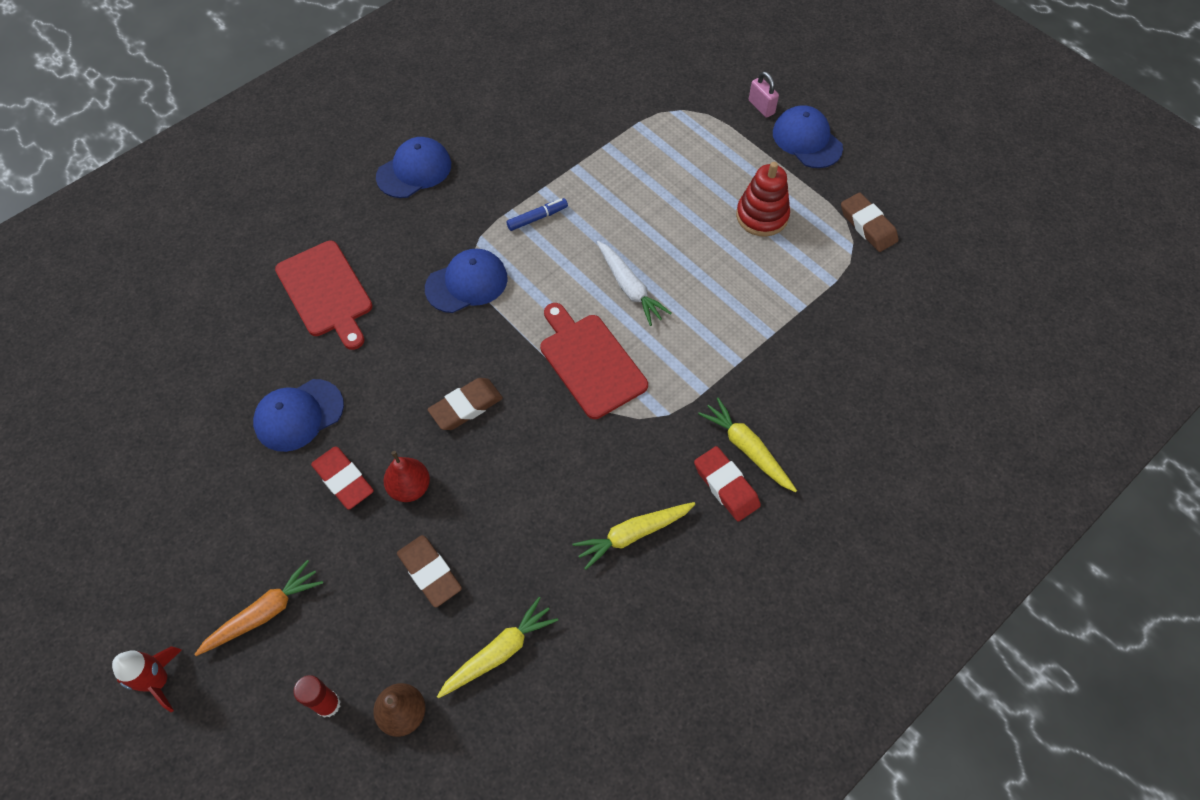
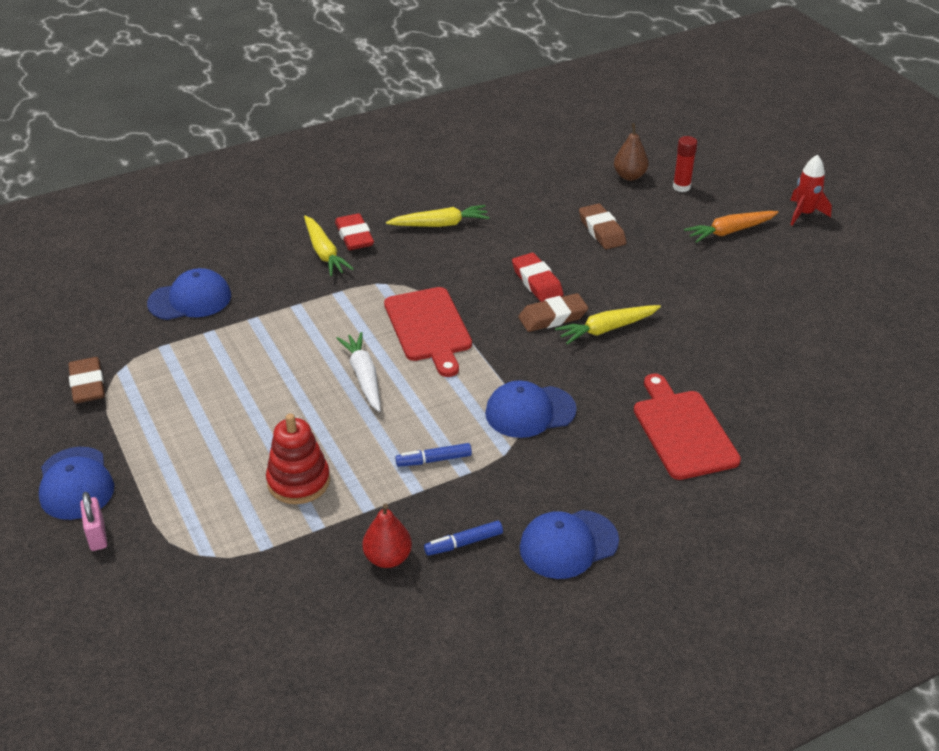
camera: 165 degrees left, 20 degrees down
blue cap [253,379,344,452] -> blue cap moved to [147,268,231,320]
red eraser [311,446,374,510] -> red eraser moved to [512,253,564,302]
red pear [383,451,430,502] -> red pear moved to [362,503,412,568]
yellow carrot [437,597,558,699] -> yellow carrot moved to [555,305,661,345]
red stacking toy [736,162,790,237] -> red stacking toy moved to [266,413,330,504]
none -> blue marker [424,520,503,556]

